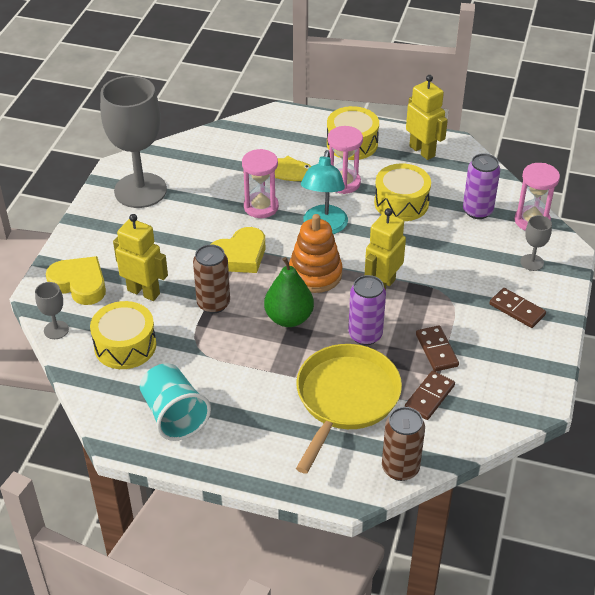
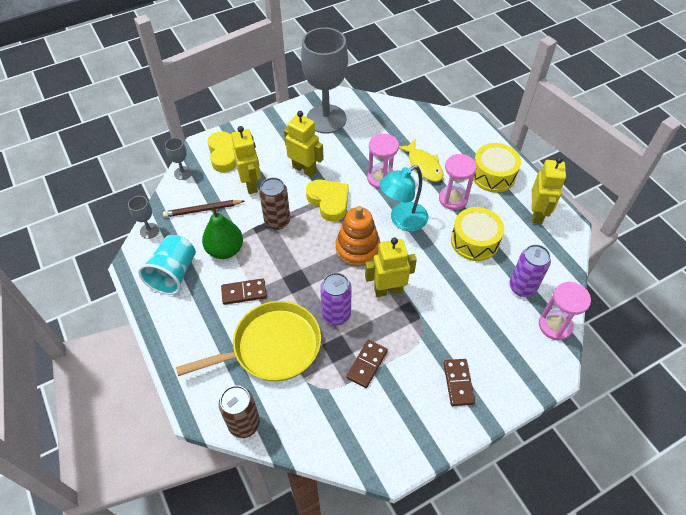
camera: 45 degrees right, 10 degrees up
yellow drum [90,301,156,369] -> brown pencil [163,200,244,217]
yellow heart [211,227,265,273] -> yellow heart turned 135 degrees counterclockwise [306,180,349,222]
green pear [264,257,314,327] -> green pear moved to [202,206,243,259]
brown domino [405,371,455,420] -> brown domino moved to [221,278,267,305]
grey goblet [520,215,552,271] -> grey goblet moved to [128,196,159,239]
none -> yellow robot [284,111,324,177]

